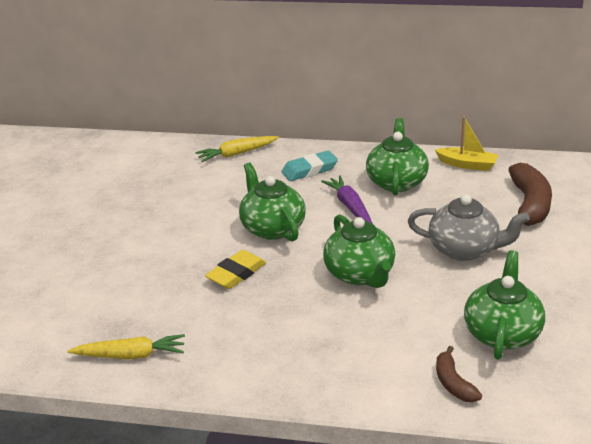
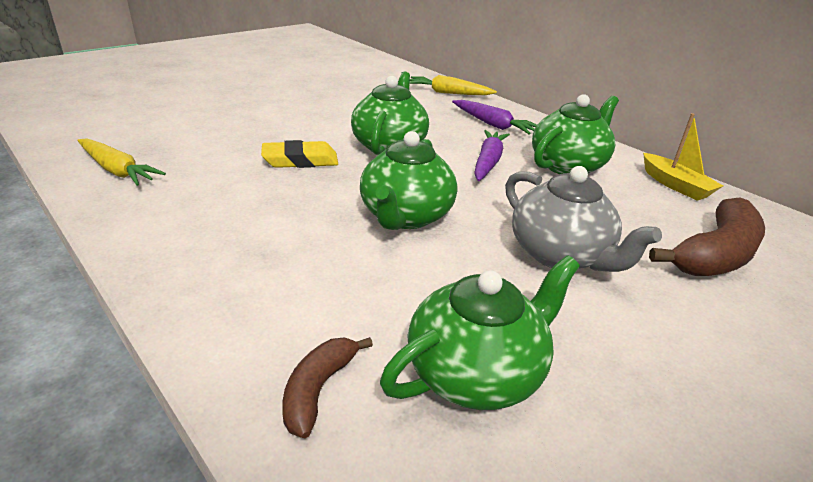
camera: 35 degrees right, 0 degrees up
turquoise eraser [281,151,338,181] -> purple carrot [452,100,537,135]

